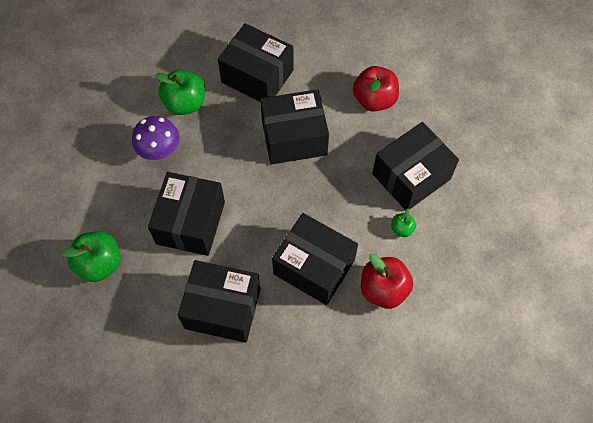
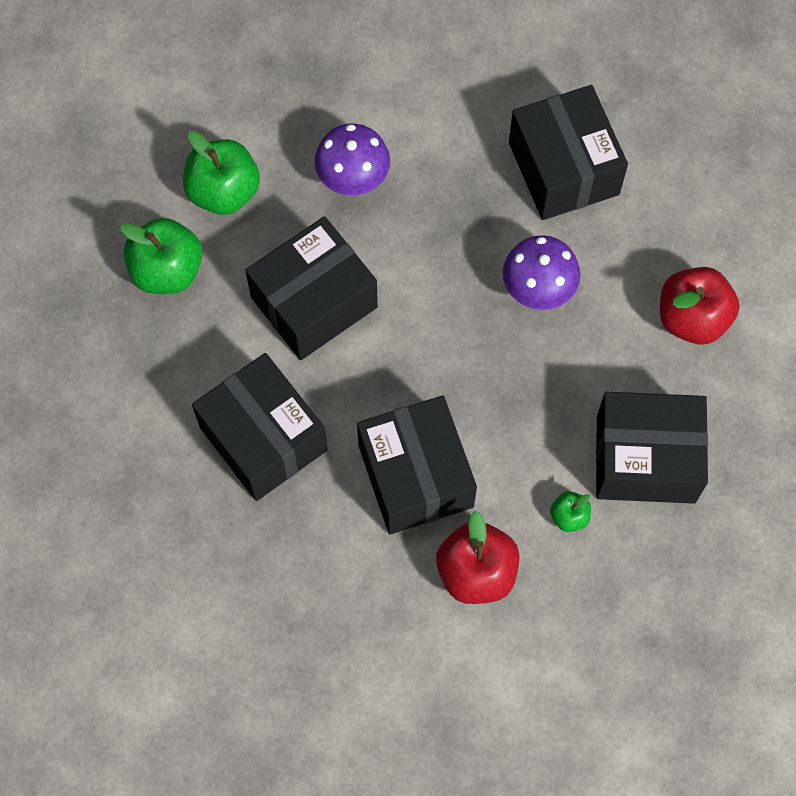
camera: 40 degrees right, 5 degrees up
green apple [155,69,205,115] -> green apple moved to [183,131,260,215]
black box [260,89,329,164] -> purple mushroom [503,235,580,310]

